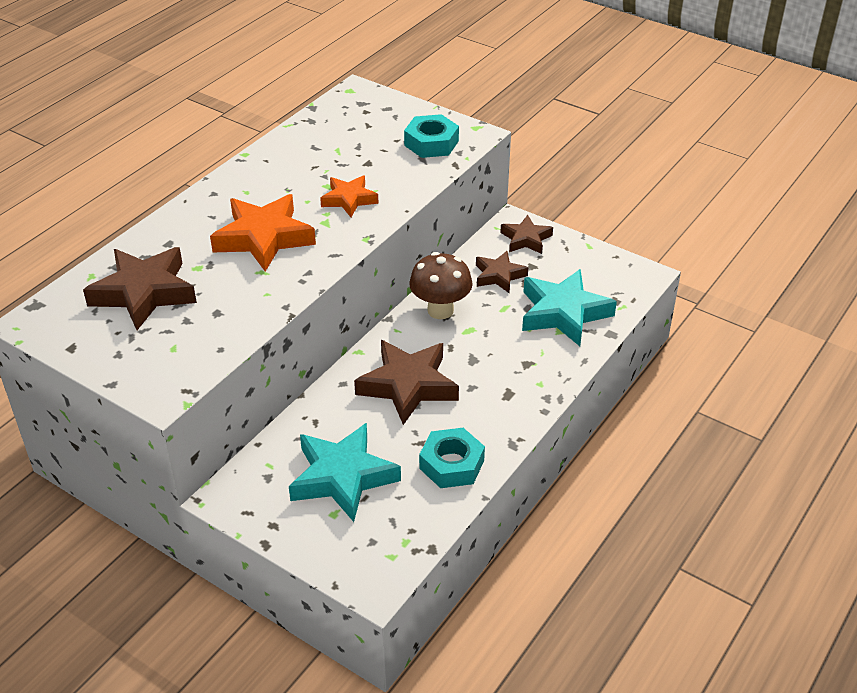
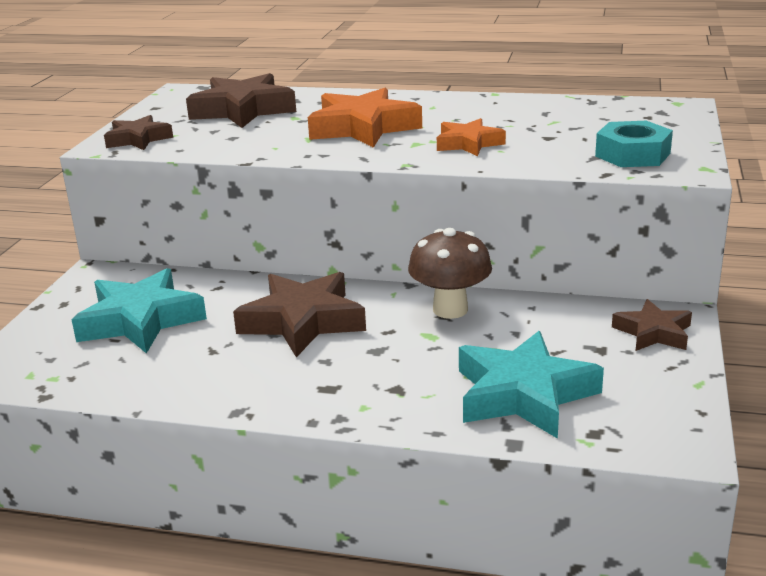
camera: 70 degrees right, 15 degrees down
turquoise nut [419,428,485,488] -> none
brown star [476,251,528,293] -> brown star moved to [104,115,173,150]

